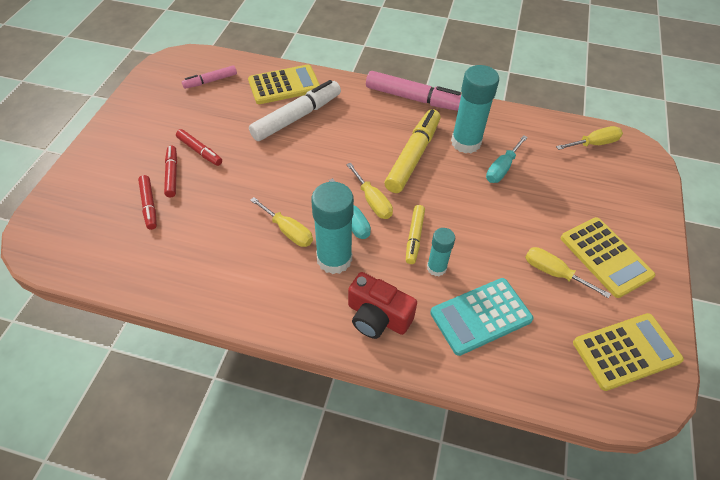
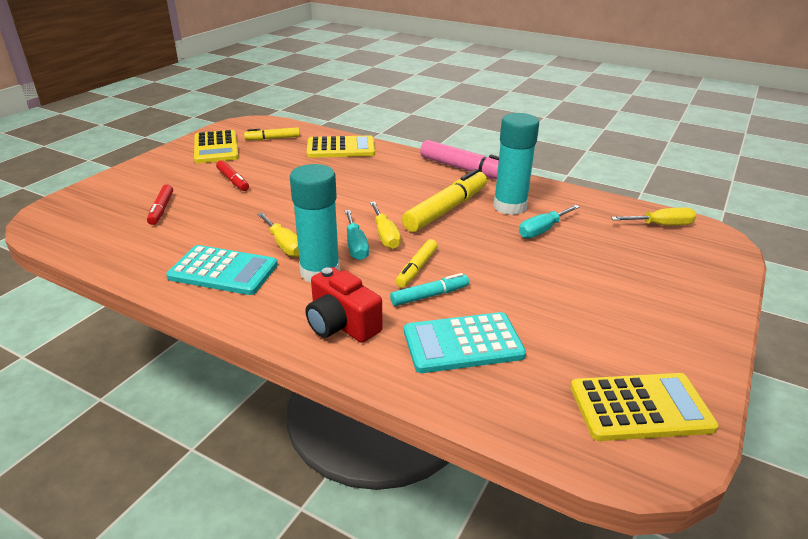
camera: 15 degrees right, 20 degrees down
red marker [164,145,177,197] -> none
pink marker [182,65,237,89] -> yellow marker [244,127,300,140]
white marker [249,80,341,141] -> none
turquoise glue stick [427,228,455,276] -> turquoise marker [390,273,469,306]
yellow screwdriver [525,247,611,298] -> none
yellow calculator [561,217,655,298] -> yellow calculator moved to [194,130,239,163]
none -> turquoise calculator [166,245,278,295]

